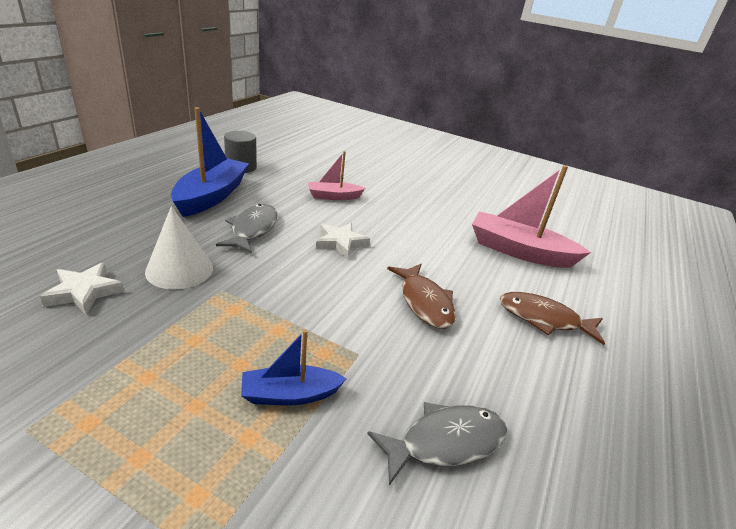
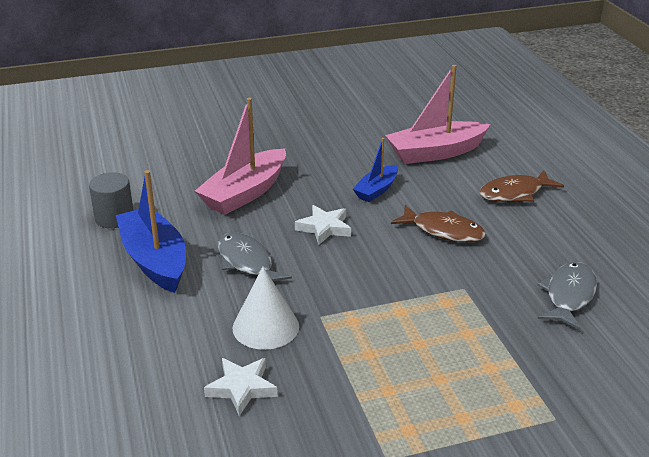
camera: 40 degrees left, 0 degrees up
blue boat [241,330,347,406] -> blue boat moved to [353,138,398,202]
pink boat [308,151,365,200] -> pink boat [195,98,286,215], size x1.78

